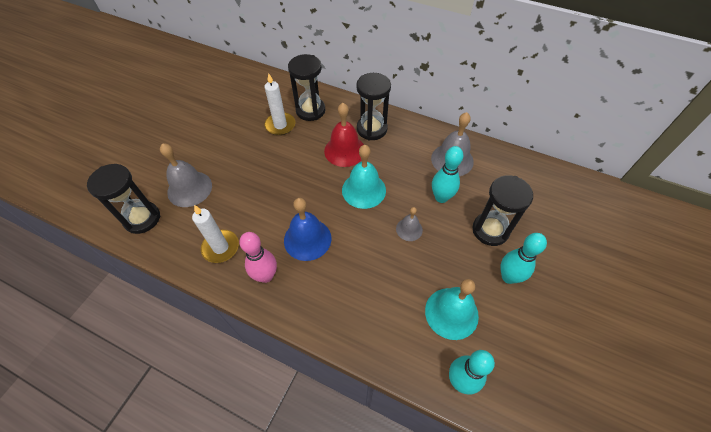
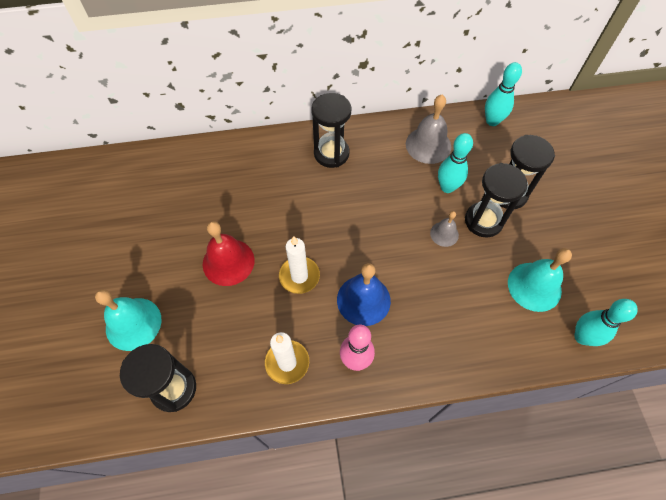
camera: 35 degrees left, 5 degrees up
grey bell [160,143,212,207] -> none
white candle [264,73,295,135] -> white candle moved to [279,236,320,294]
black hourglass [288,54,325,121] -> black hourglass moved to [465,163,527,237]
red bell [324,103,364,167] -> red bell moved to [203,221,255,286]
turquoise bell [342,145,386,209] -> turquoise bell moved to [95,289,162,351]
turquoise bowling pin [500,233,547,284] -> turquoise bowling pin moved to [485,62,522,126]

